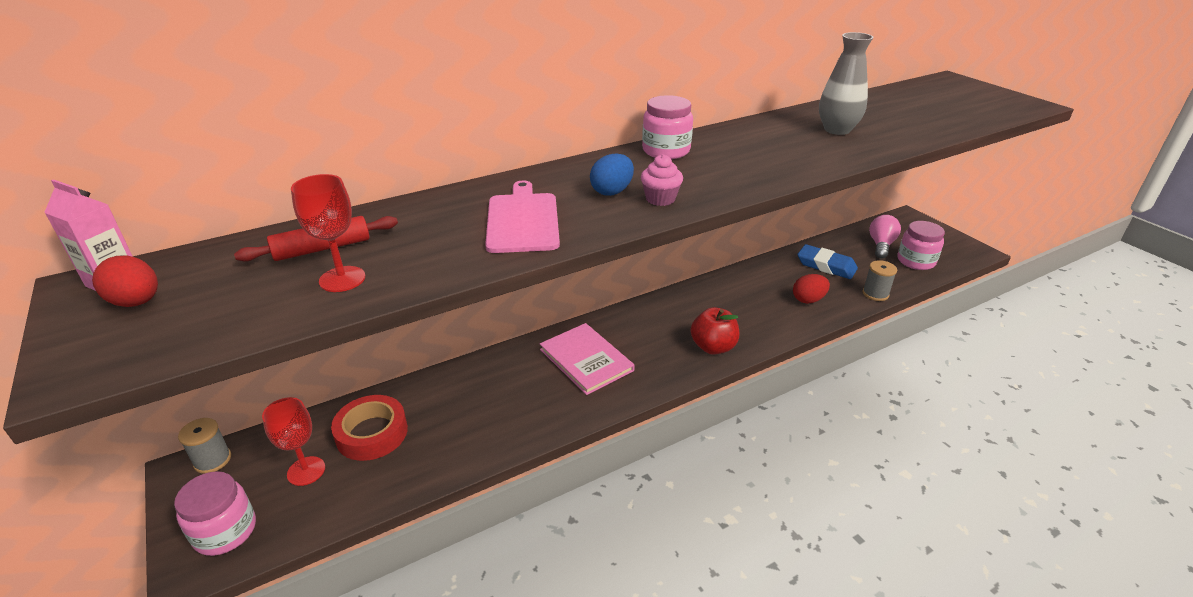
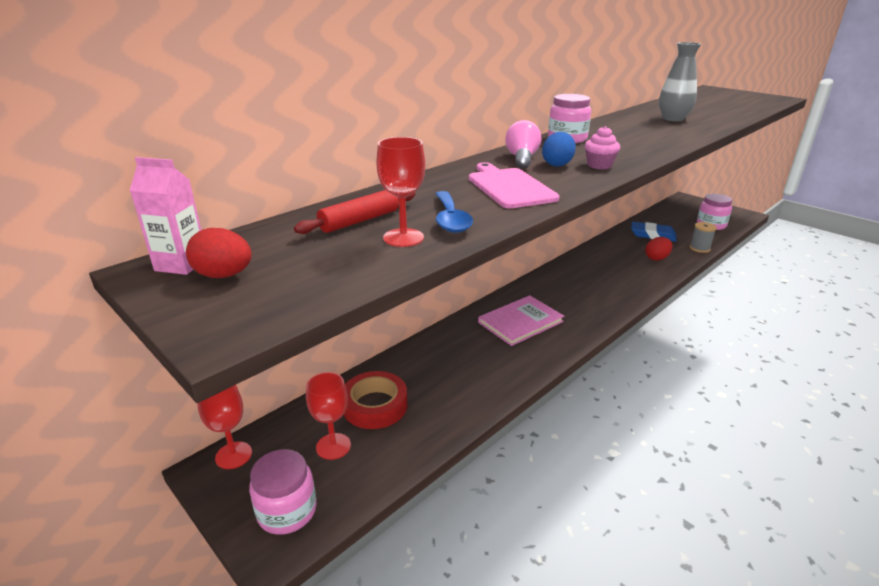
camera: 15 degrees left, 5 degrees down
grey spool [178,418,231,474] -> red goblet [197,385,252,469]
pink book [540,323,635,395] -> pink book turned 75 degrees counterclockwise [478,295,564,346]
red apple [691,307,739,355] -> none
pink light bulb [869,215,901,258] -> pink light bulb moved to [505,120,541,169]
none -> blue spoon [435,191,473,233]

